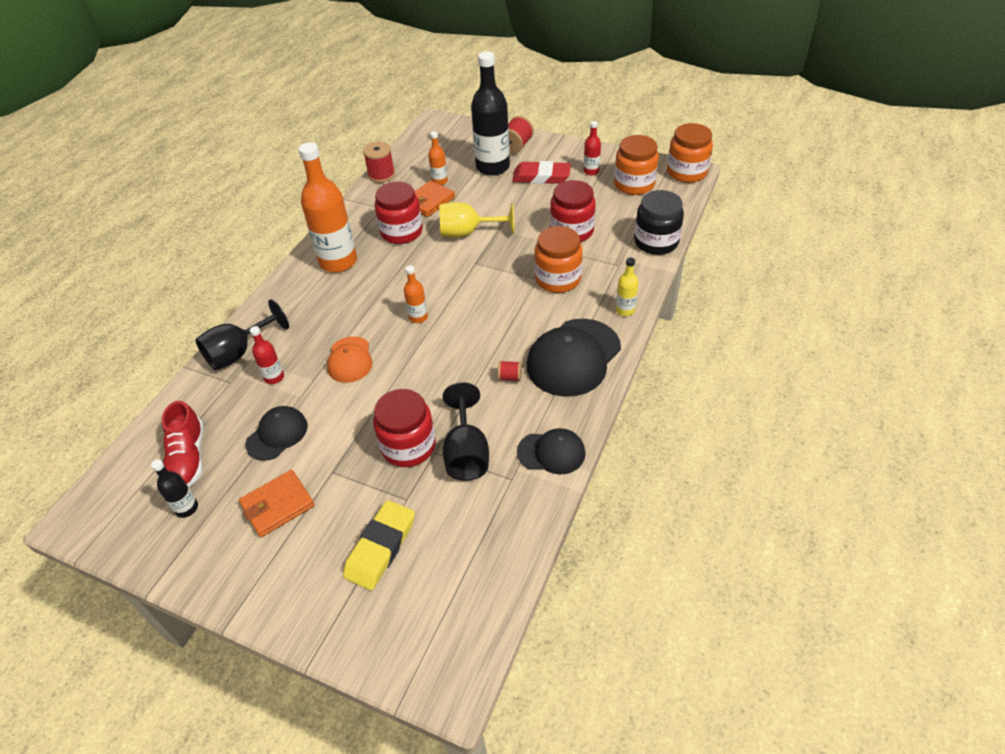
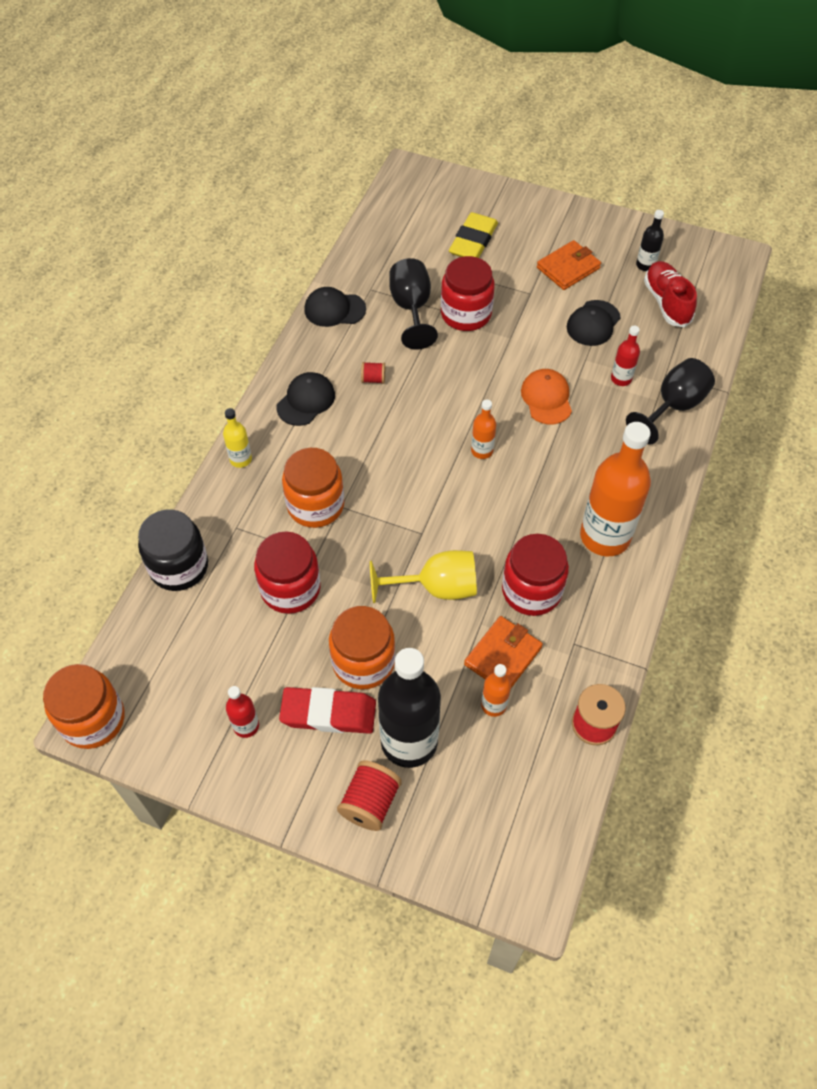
camera: 175 degrees right, 10 degrees up
black cap [527,319,621,397] -> black cap [276,372,335,426], size x0.57
orange jar [614,135,659,195] -> orange jar moved to [329,606,395,689]

